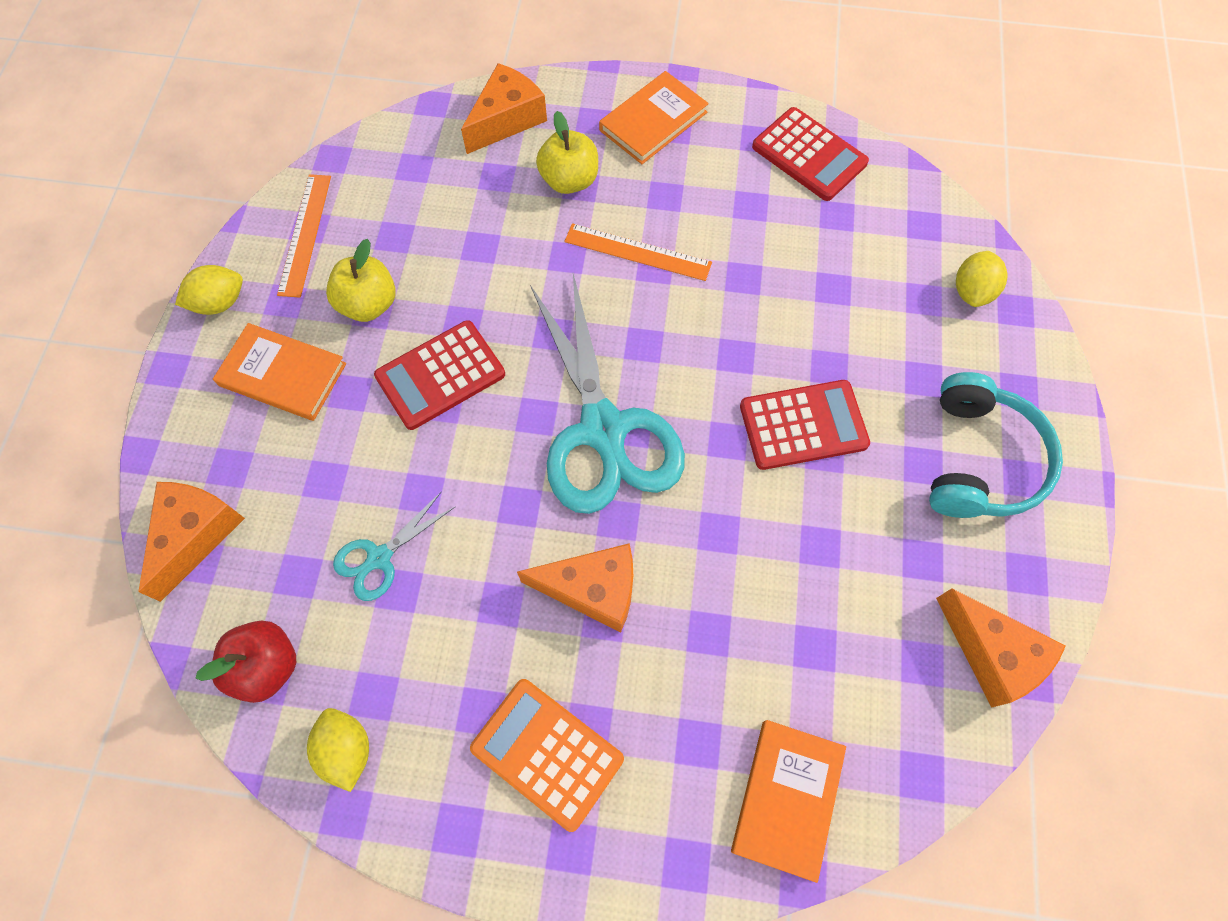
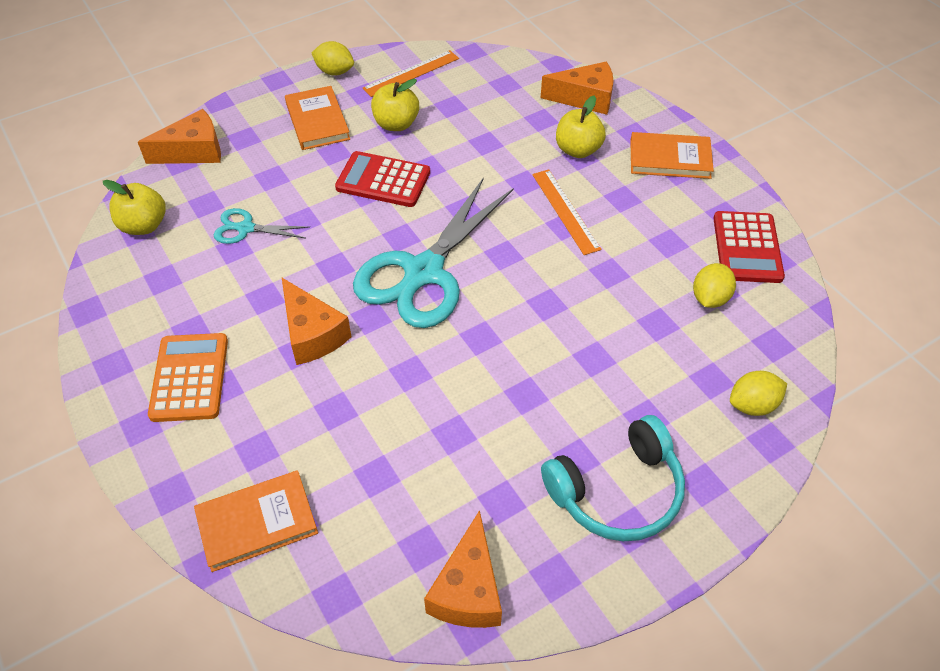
camera: 50 degrees right, 15 degrees down
red apple [196,621,296,703] -> yellow apple [103,180,166,235]
yellow lemon [307,708,369,792] -> yellow lemon moved to [693,263,736,308]
red calculator [740,380,870,470] -> none

